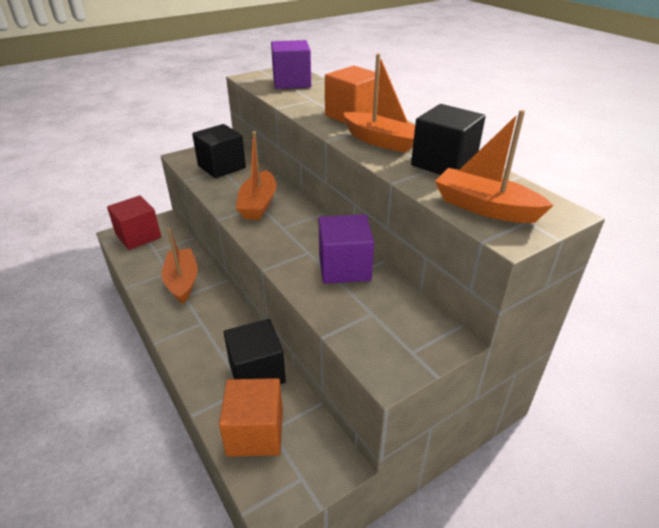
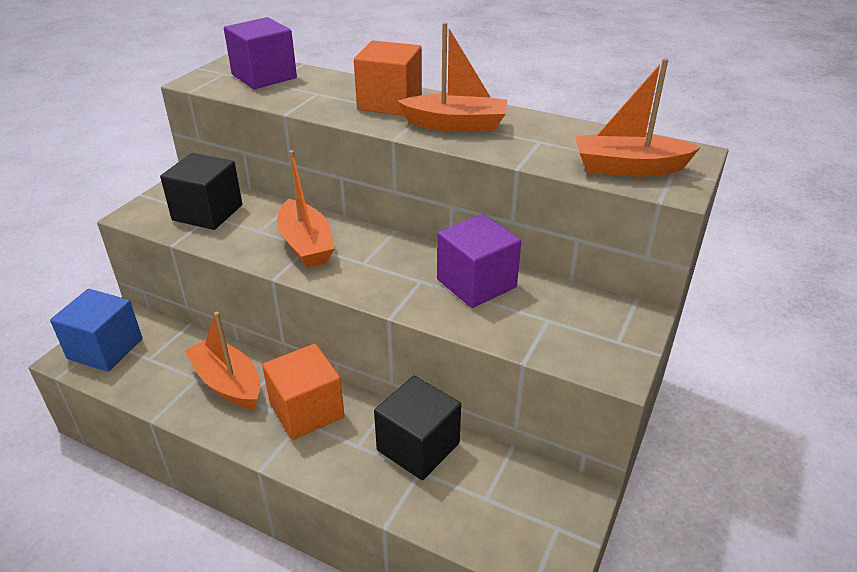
camera: 30 degrees left, 0 degrees up
red cube [107,196,161,250] -> blue cube [50,289,143,372]
orange cube [219,378,283,457] -> orange cube moved to [262,343,345,440]
black cube [411,104,486,175] -> none

